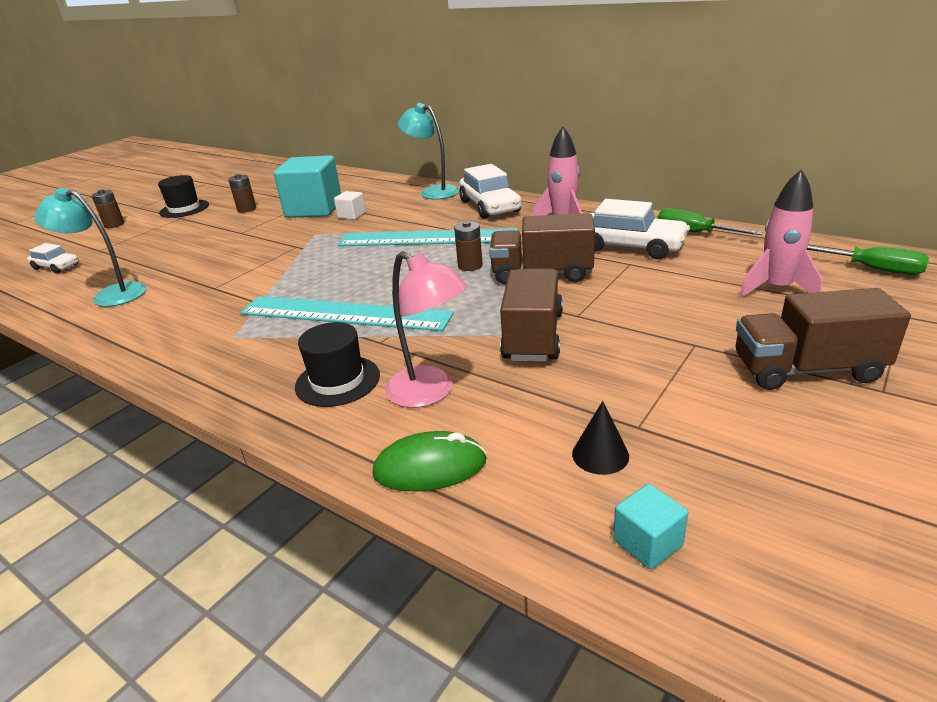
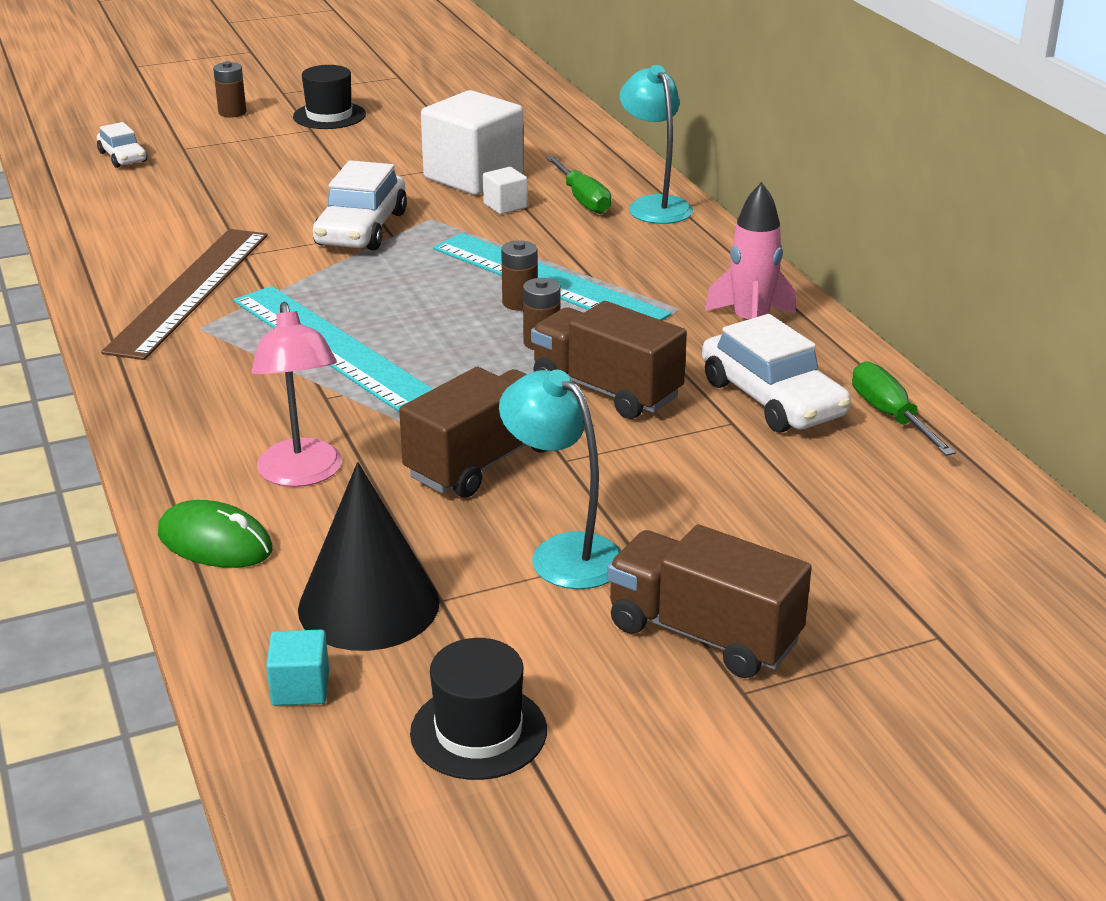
camera: 30 degrees right, 0 degrees up
turquoise lamp [34,188,146,307] -> turquoise lamp moved to [499,370,621,589]
brown battery [228,174,256,212] -> brown battery moved to [501,240,538,311]
turquoise cube [274,155,341,218] -> white cube [421,90,524,195]
black hat [295,322,380,407] -> black hat moved to [410,638,547,780]
white car [459,164,522,219] -> white car moved to [313,160,407,250]
black cone [572,401,629,475] -> black cone [298,462,440,651], size x2.12
pink rocket [740,170,823,298] -> none
green screwdriver [807,246,929,275] -> green screwdriver moved to [546,156,611,214]
none -> brown ruler [101,229,268,360]

